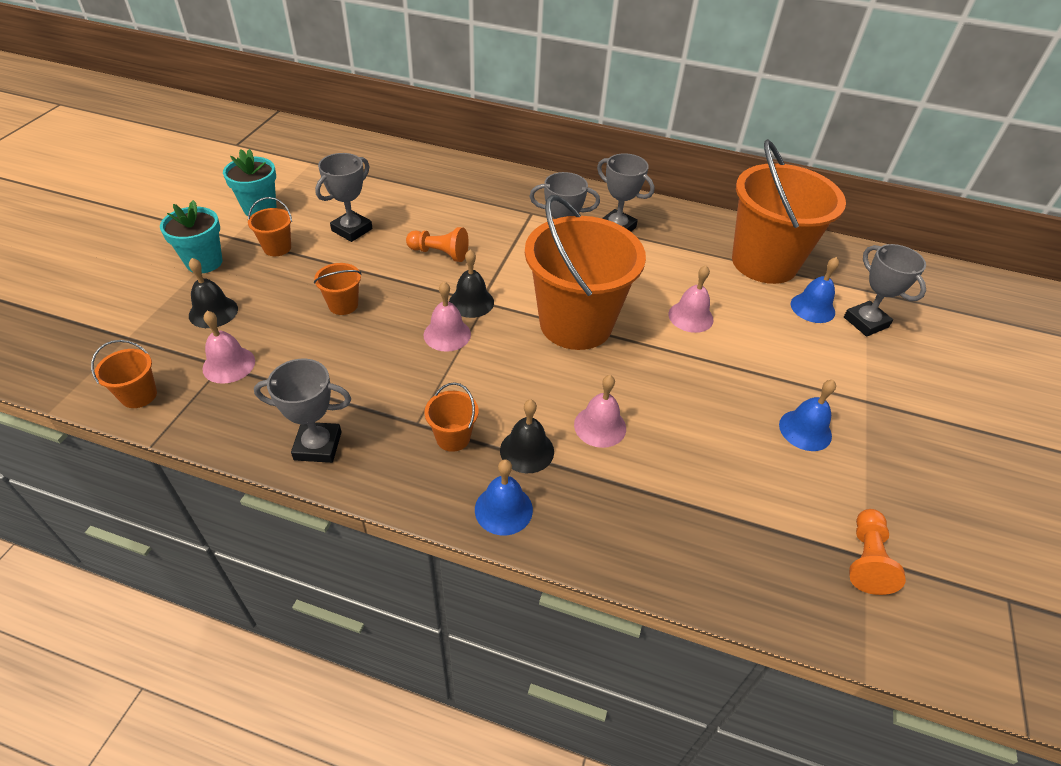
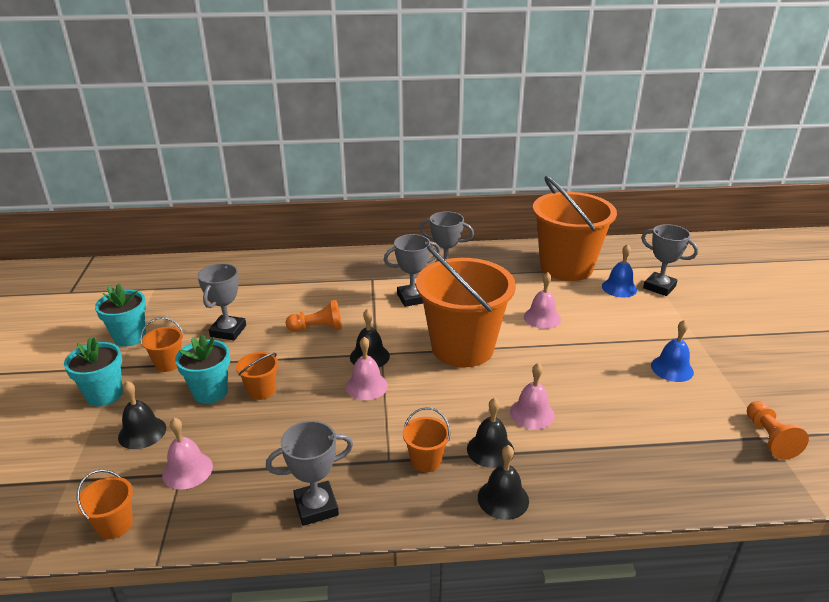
camera: 20 degrees left, 15 degrees down
blue bell [475,459,533,535] -> black bell [478,445,529,520]
none -> turquoise flower pot [175,334,230,404]

